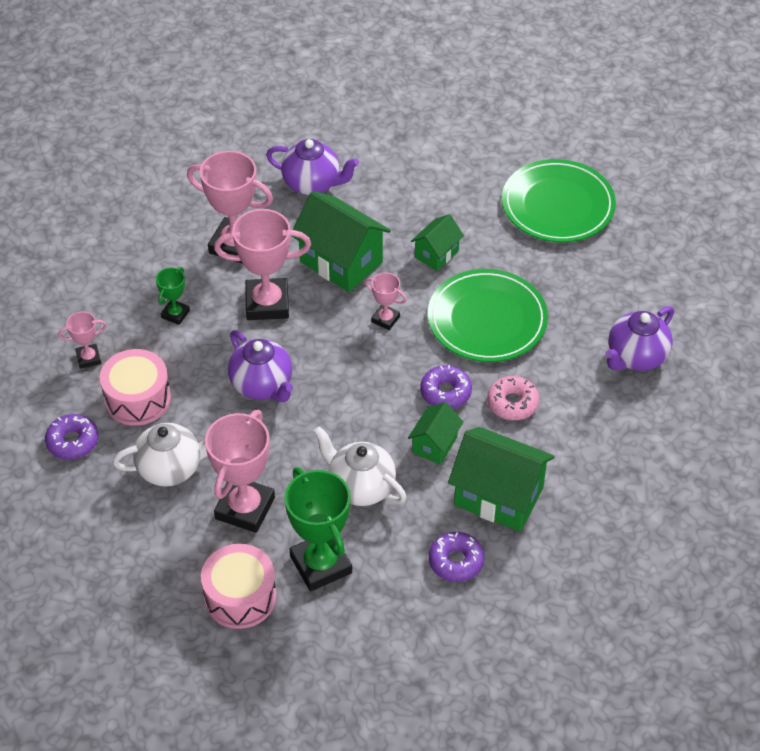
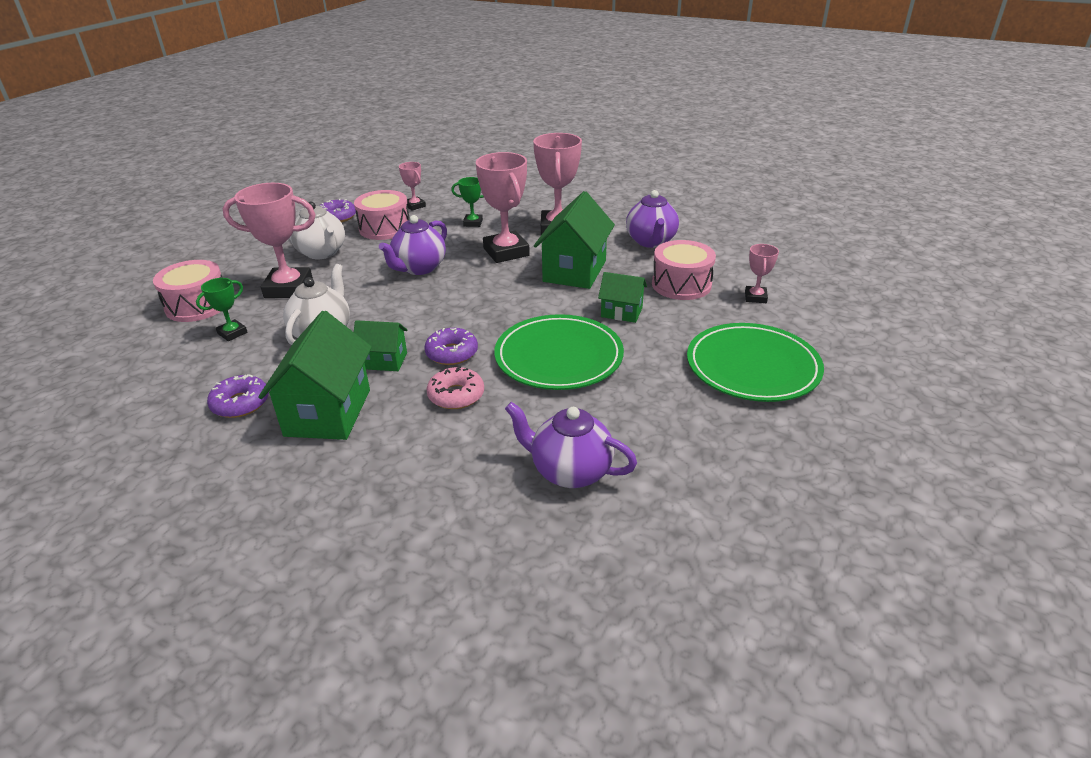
camera: 70 degrees right, 15 degrees down
green trophy [284,467,352,591] -> green trophy [196,278,248,341], size x0.50
pink trophy [365,273,407,330] -> pink trophy moved to [745,244,779,303]
none -> pink drum [652,240,716,300]

